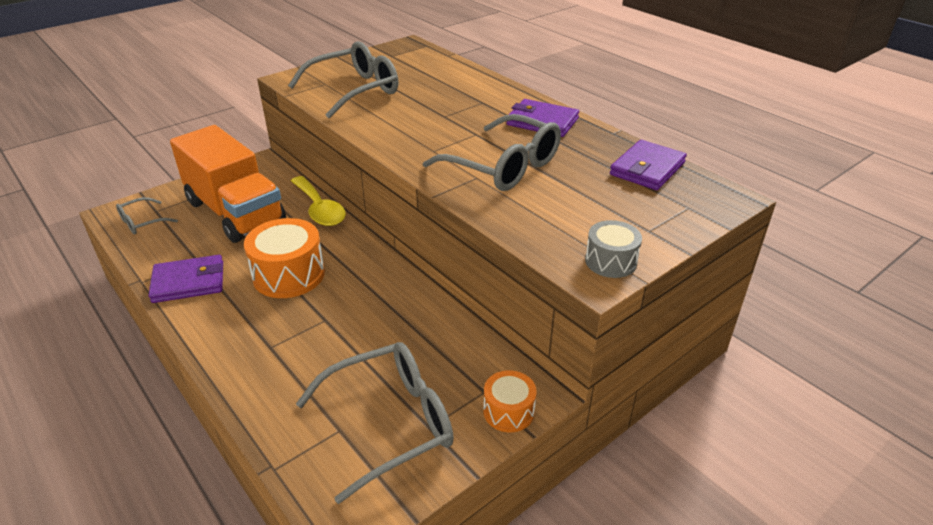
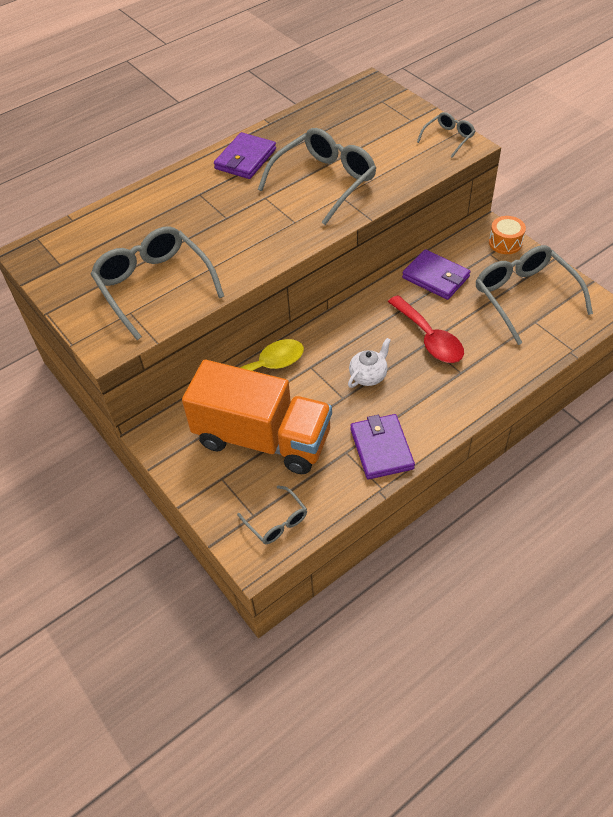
camera: 85 degrees left, 15 degrees up
orange truck [170,125,286,243] -> orange truck turned 60 degrees clockwise [182,360,332,474]
orange drum [244,218,325,298] -> white teapot [348,338,391,388]
grey drum [585,220,642,278] -> grey glasses [417,112,475,158]
purple wallet [610,140,687,190] -> purple wallet moved to [402,249,470,300]
none -> red spoon [388,295,464,363]

